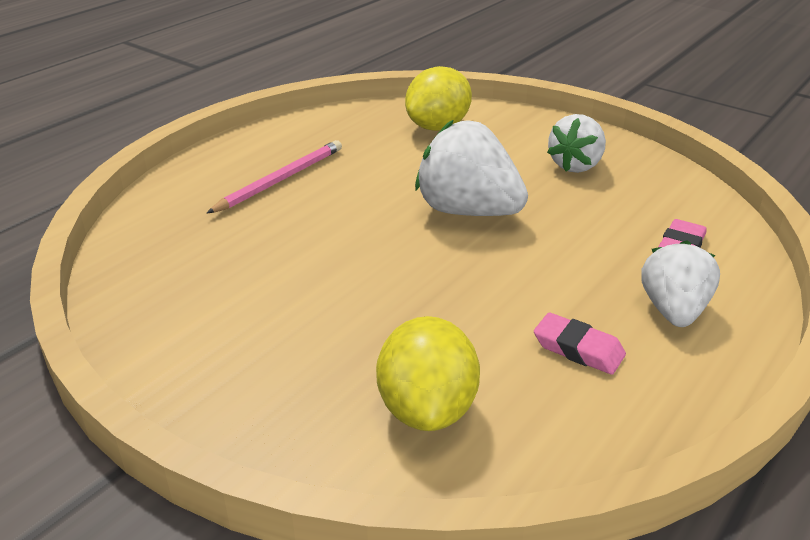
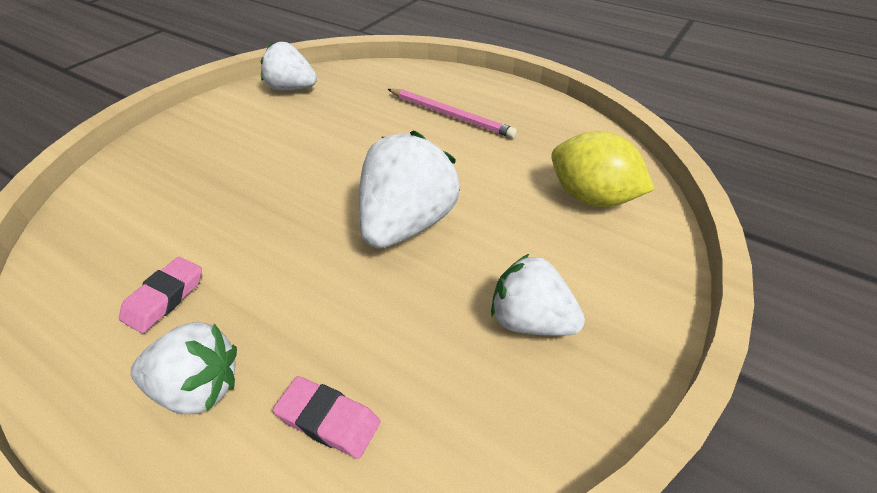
camera: 85 degrees right, 10 degrees up
yellow lemon [376,316,480,431] -> none
none -> white strawberry [261,42,317,90]

